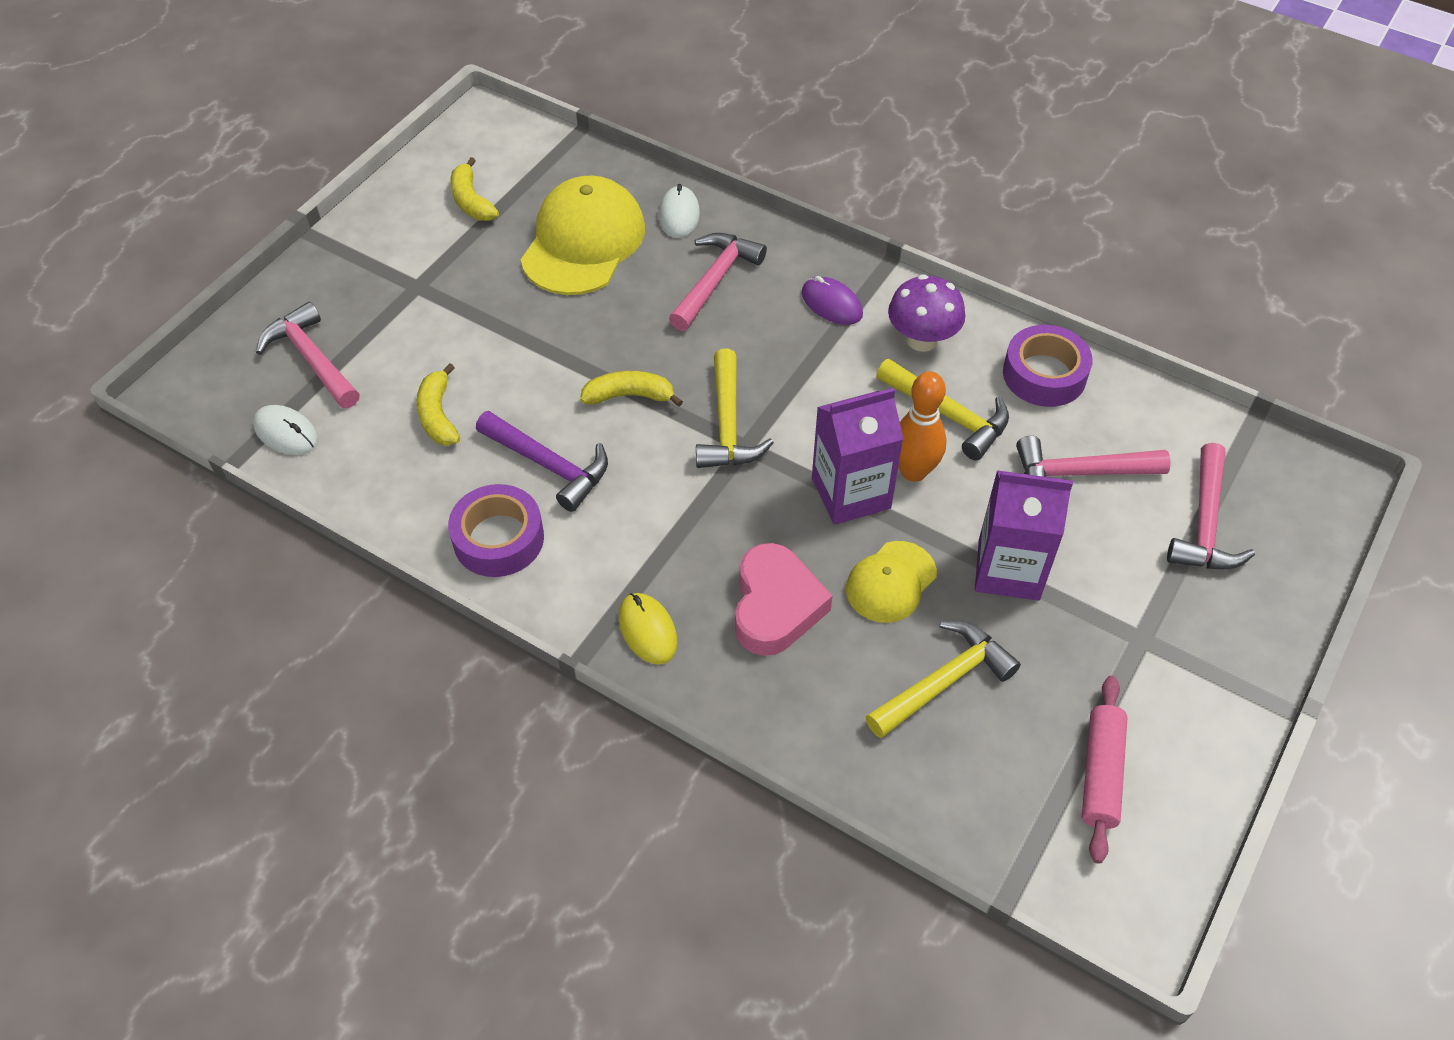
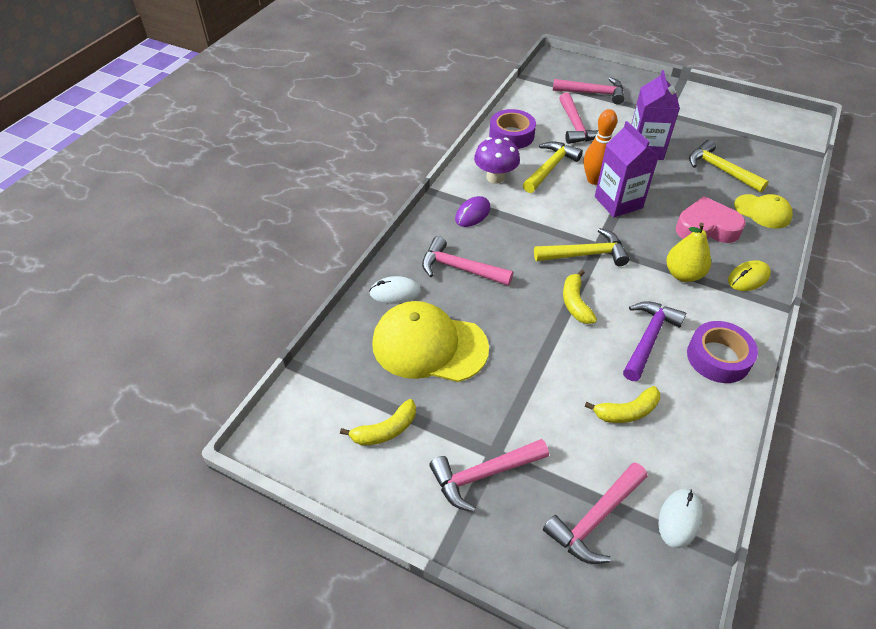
camera: 95 degrees left, 5 degrees down
yellow cap [846,541,937,623] -> yellow cap moved to [734,194,793,229]
pink rolling pin [1082,676,1128,864] -> none
none -> pink hammer [429,439,549,512]
none -> yellow pear [666,223,711,282]

